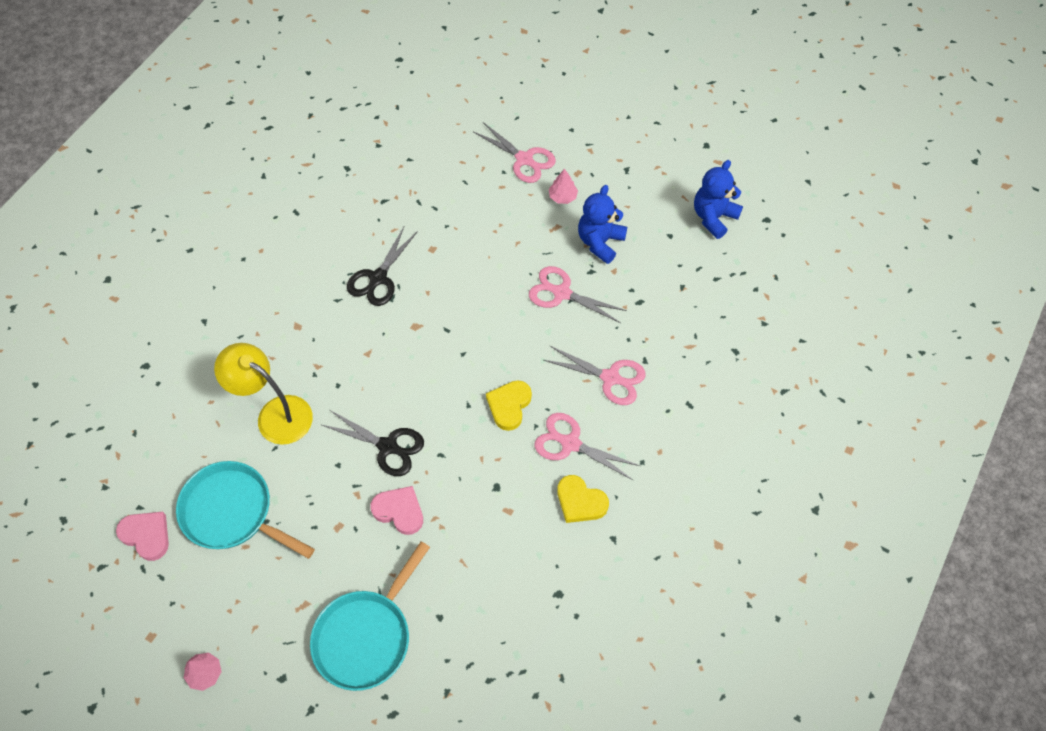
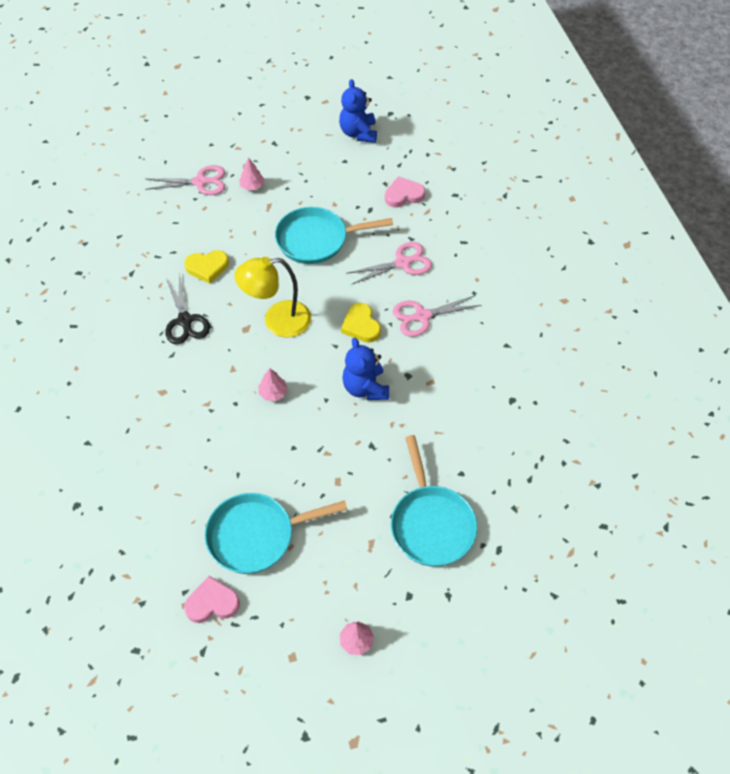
camera: 45 degrees left, 5 degrees down
yellow lamp [214,343,313,445] -> yellow lamp moved to [234,257,311,337]
black scissors [322,410,424,476] -> none
pink heart [371,486,423,535] -> pink heart moved to [385,177,425,208]
pink scissors [529,266,627,323] -> turquoise pan [275,207,393,264]
yellow heart [557,475,609,523] -> yellow heart moved to [184,250,229,284]
blue teddy bear [578,185,627,264] -> blue teddy bear moved to [342,338,389,400]
none -> pink tree [258,368,288,401]

